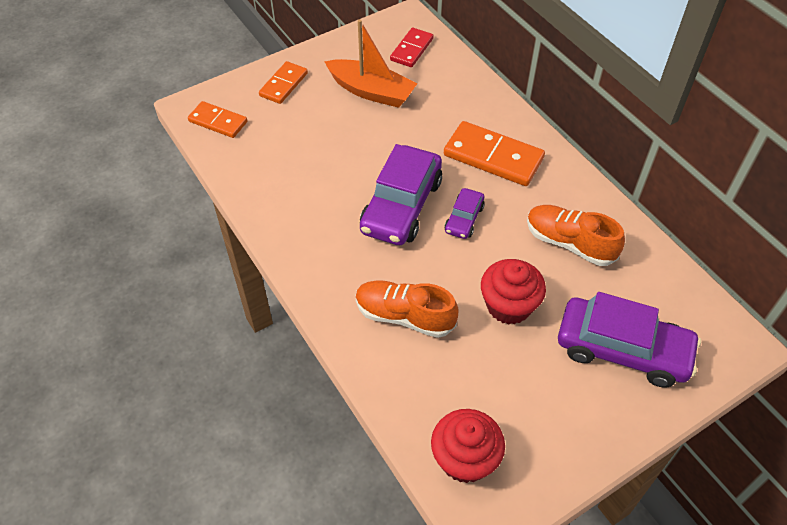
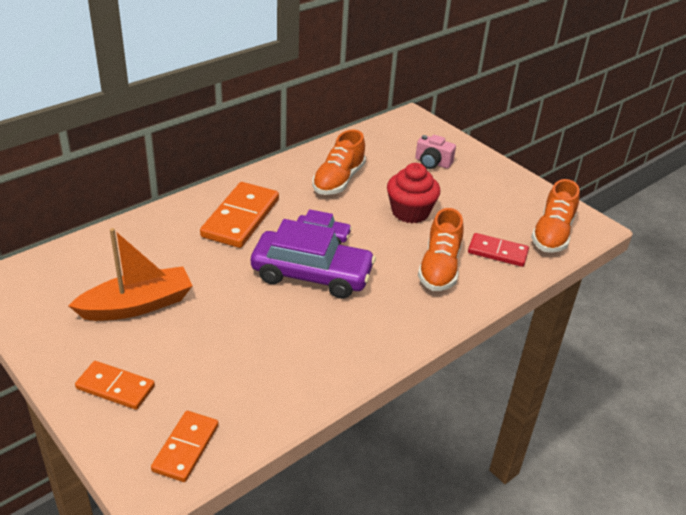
camera: 100 degrees left, 15 degrees down
orange boat [324,19,418,108] -> orange boat turned 45 degrees clockwise [69,228,193,321]
red domino [390,28,434,67] -> red domino moved to [468,233,529,267]
red cupcake [431,409,505,483] -> orange shoe [531,179,580,253]
purple car [558,292,701,387] -> pink camera [415,135,456,169]

